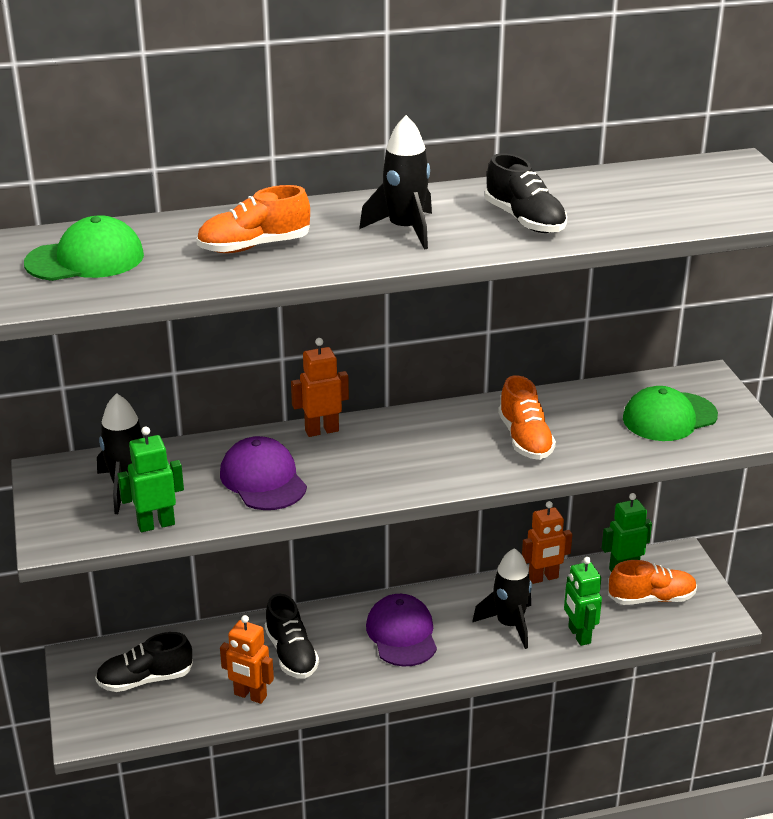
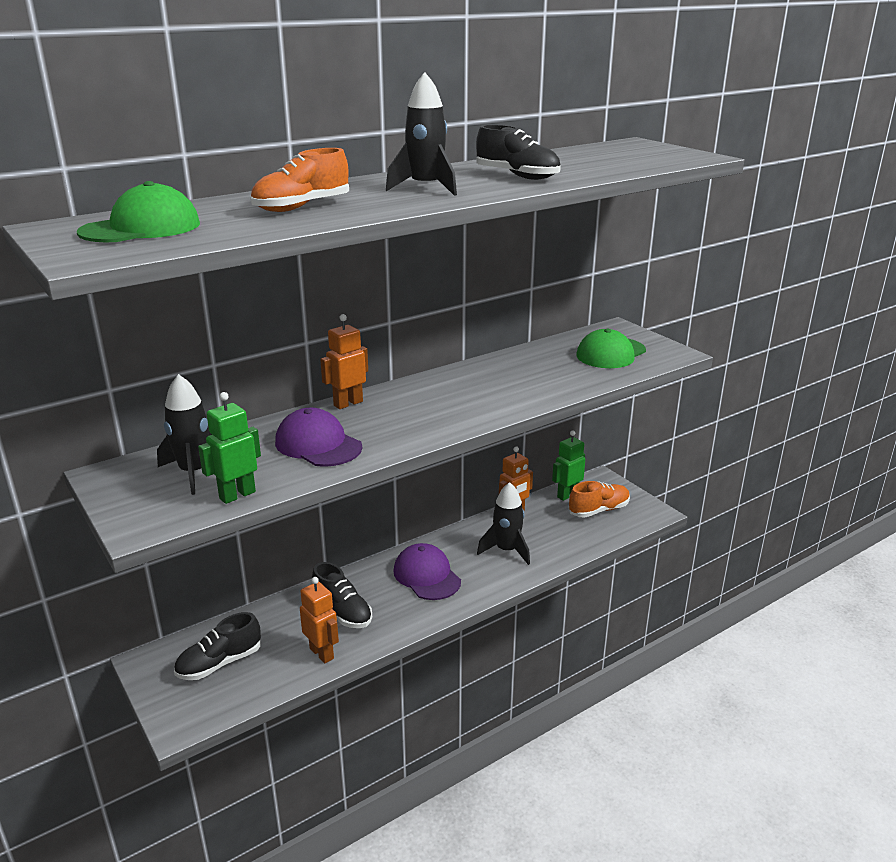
camera: 20 degrees left, 5 degrees down
orange robot [220,615,274,704] -> orange robot turned 135 degrees counterclockwise [300,577,339,663]
orange shoe [498,375,556,460] -> none
green robot [564,557,602,646] -> none

